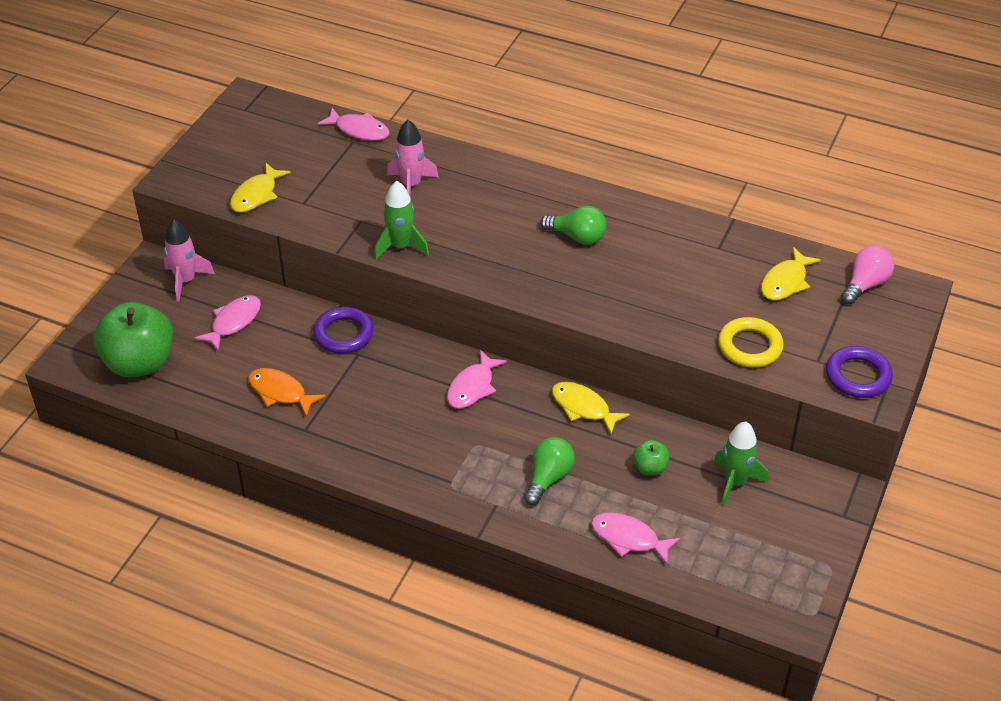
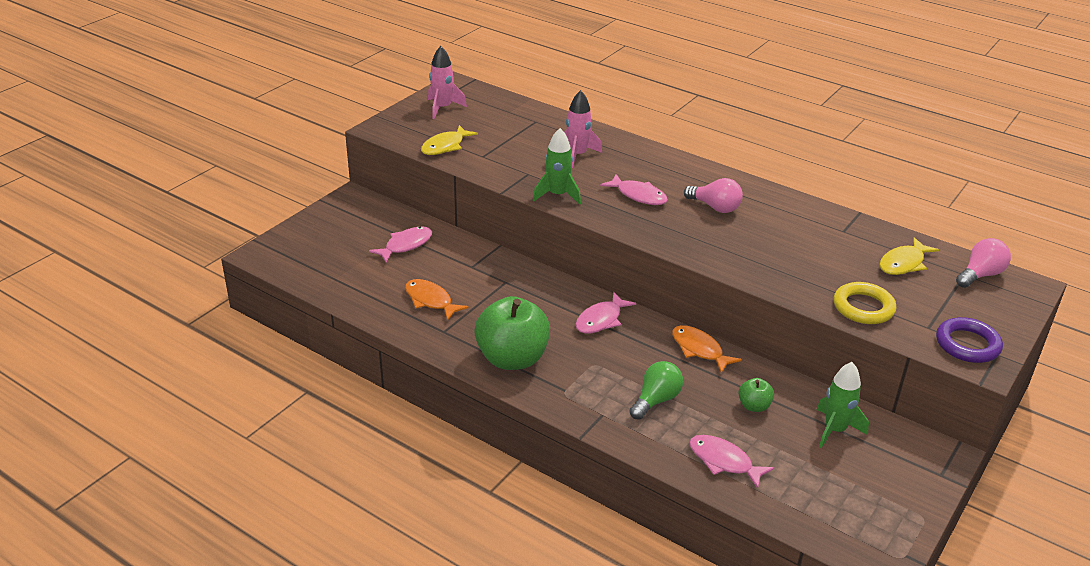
camera: 10 degrees right, 10 degrees down
green apple [93,302,173,378] -> green apple moved to [474,296,550,370]
pink rocket [164,219,215,302] -> pink rocket moved to [428,46,467,119]
purple ring [313,307,374,353] -> none
pink fish [317,108,390,141] -> pink fish moved to [600,174,668,205]
green light bulb [540,206,606,245] -> pink light bulb [684,178,743,213]
yellow fish [552,382,630,434] -> orange fish [672,325,742,373]

